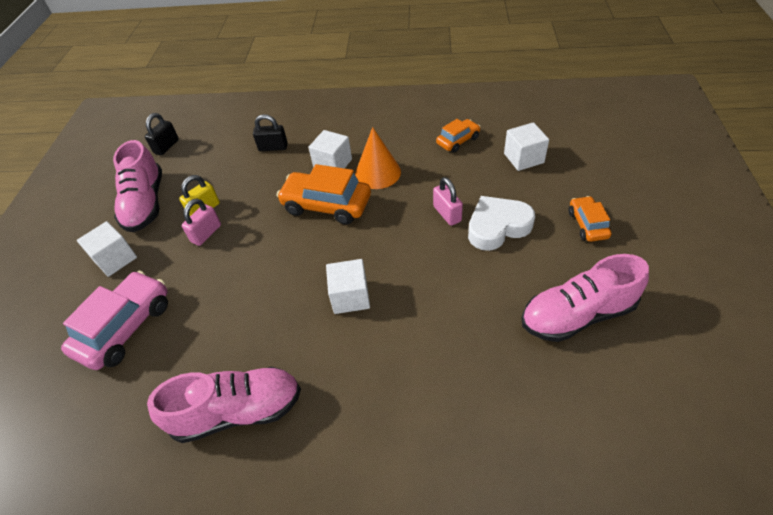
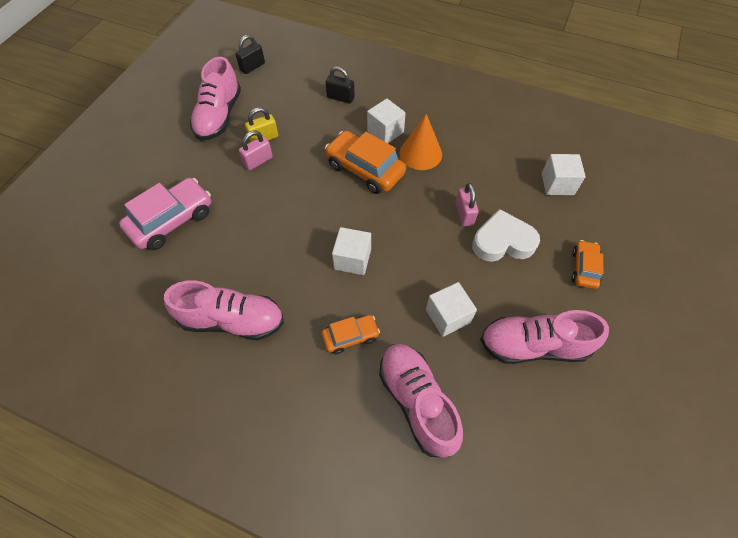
camera: 15 degrees right, 10 degrees up
white cube [77,221,137,277] -> white cube moved to [426,282,477,337]
orange car [436,119,481,153] -> orange car moved to [322,315,380,354]
none -> pink shoe [379,344,463,458]

